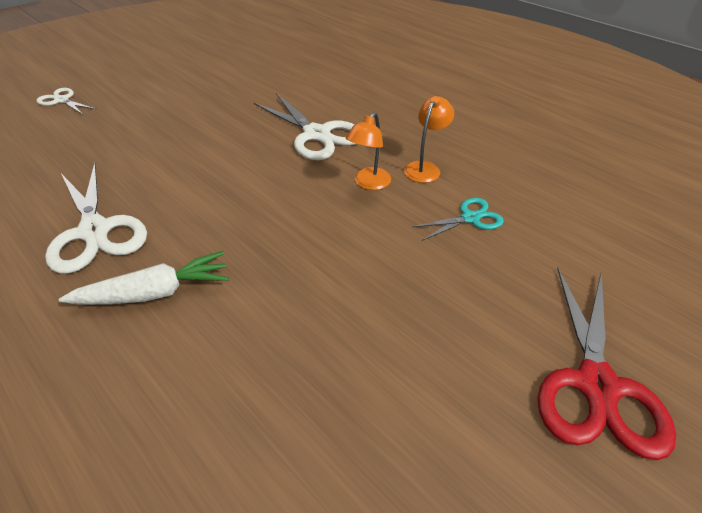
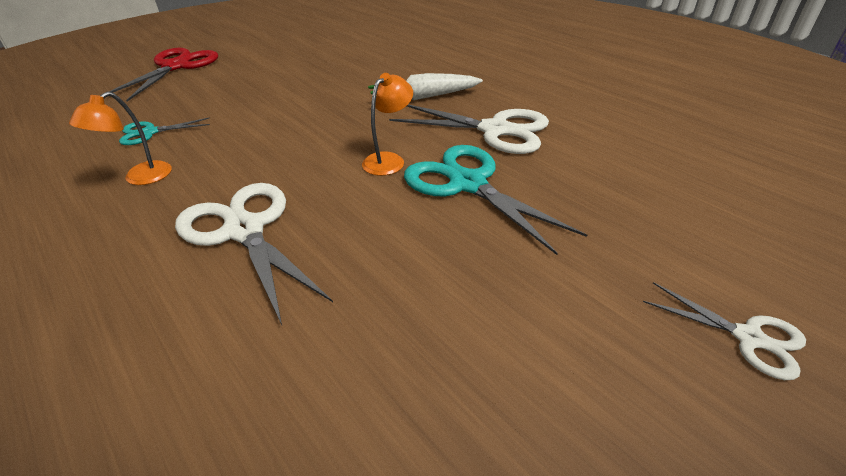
camera: 175 degrees left, 5 degrees down
white scissors [45,163,147,274] -> white scissors turned 135 degrees clockwise [389,105,549,154]
orange lamp [346,112,391,190] -> orange lamp moved to [362,73,413,176]
none -> turquoise scissors [404,145,587,255]

